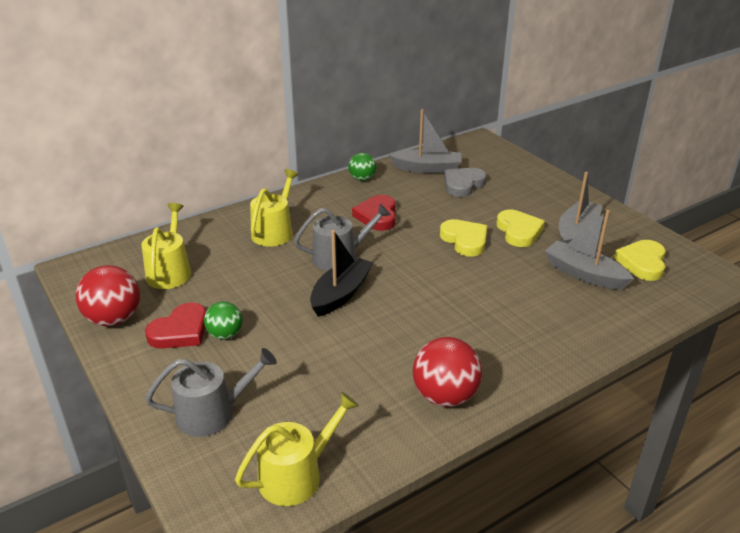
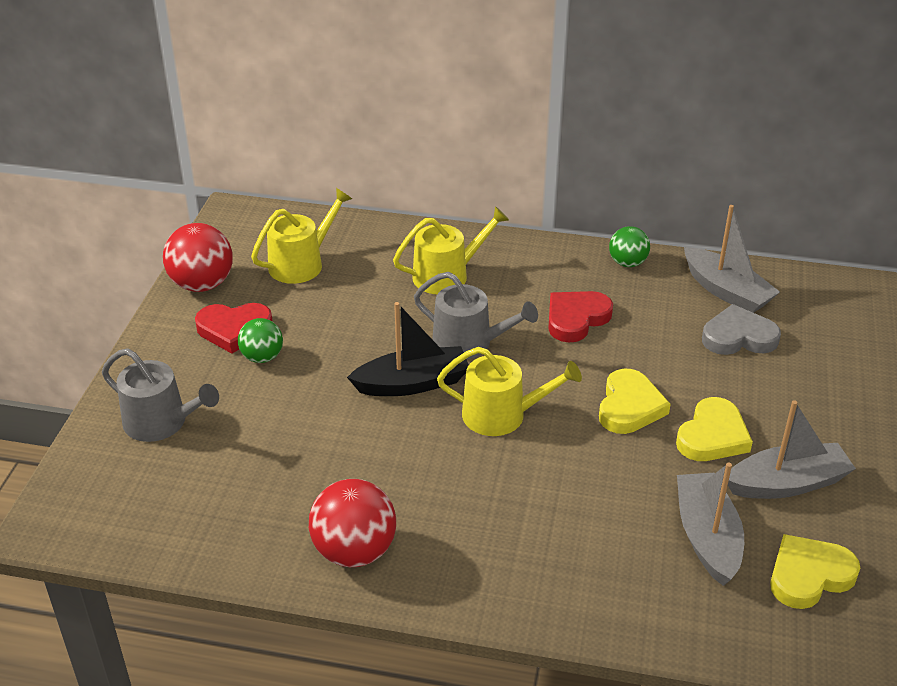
camera: 45 degrees right, 5 degrees up
yellow watering can [235,392,359,506] -> yellow watering can moved to [437,347,582,436]

